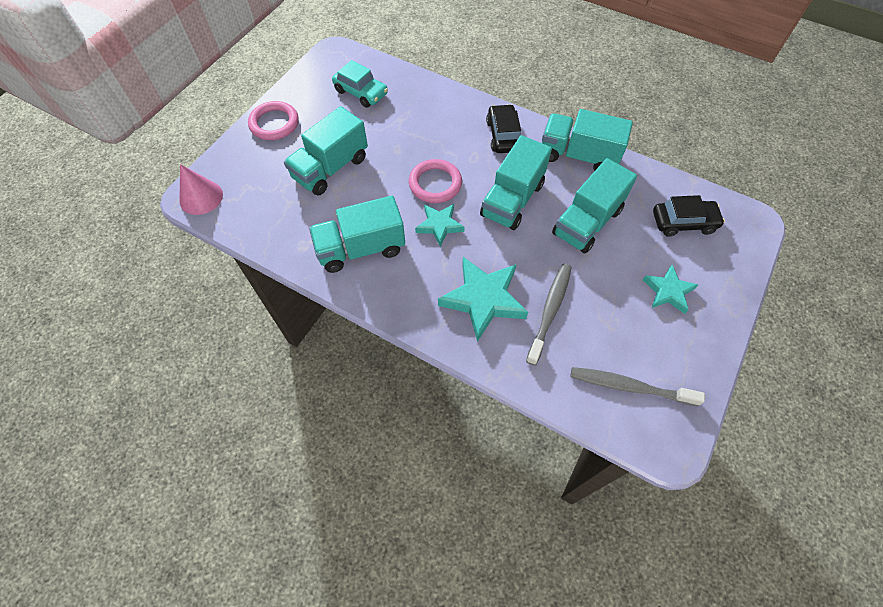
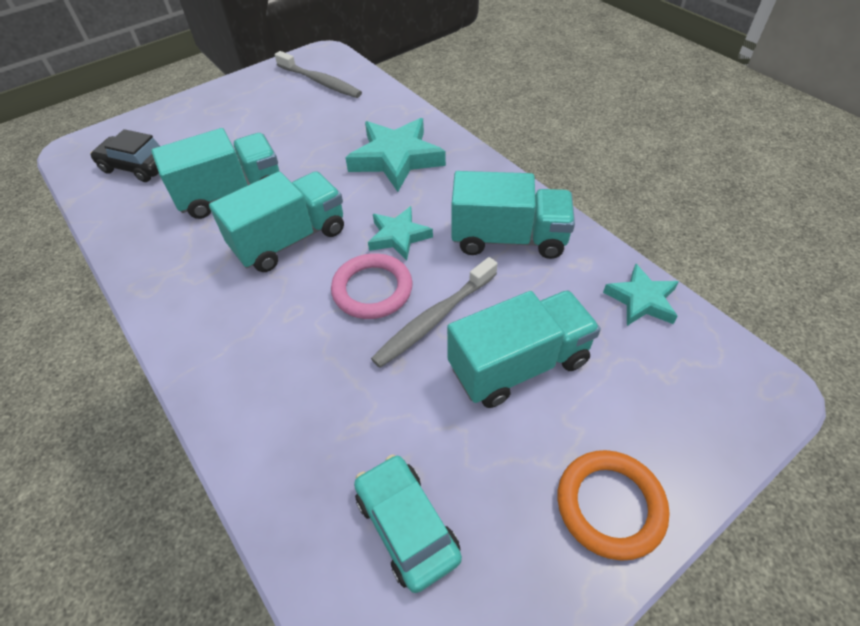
camera: 155 degrees left, 10 degrees down
pink cone [179,164,223,215] -> none
pink ring [248,101,299,140] -> orange ring [558,450,670,561]
black car [486,104,521,153] -> none
grey toothbrush [526,263,572,365] -> grey toothbrush moved to [371,257,497,368]
turquoise truck [542,109,633,171] -> none
turquoise star [643,265,698,314] -> turquoise star moved to [603,264,679,326]

